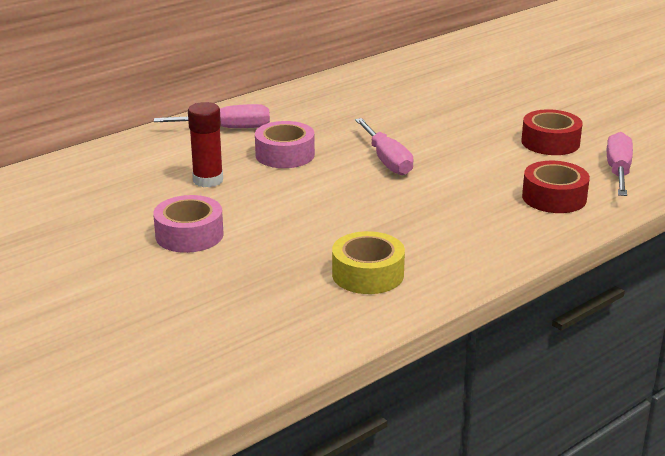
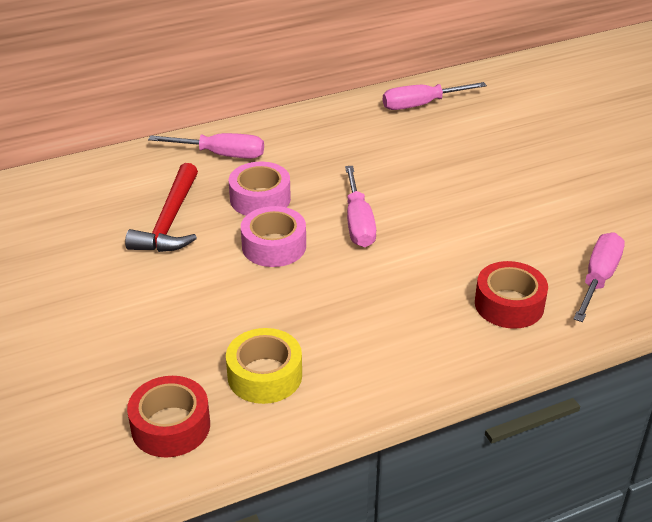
camera: 15 degrees right, 10 degrees up
pink tape [153,195,224,253] -> pink tape moved to [241,206,306,267]
red glue stick [188,102,223,187] -> red hammer [125,163,198,252]
red tape [521,109,583,155] -> red tape moved to [127,376,210,458]
none -> pink screwdriver [383,82,487,110]

